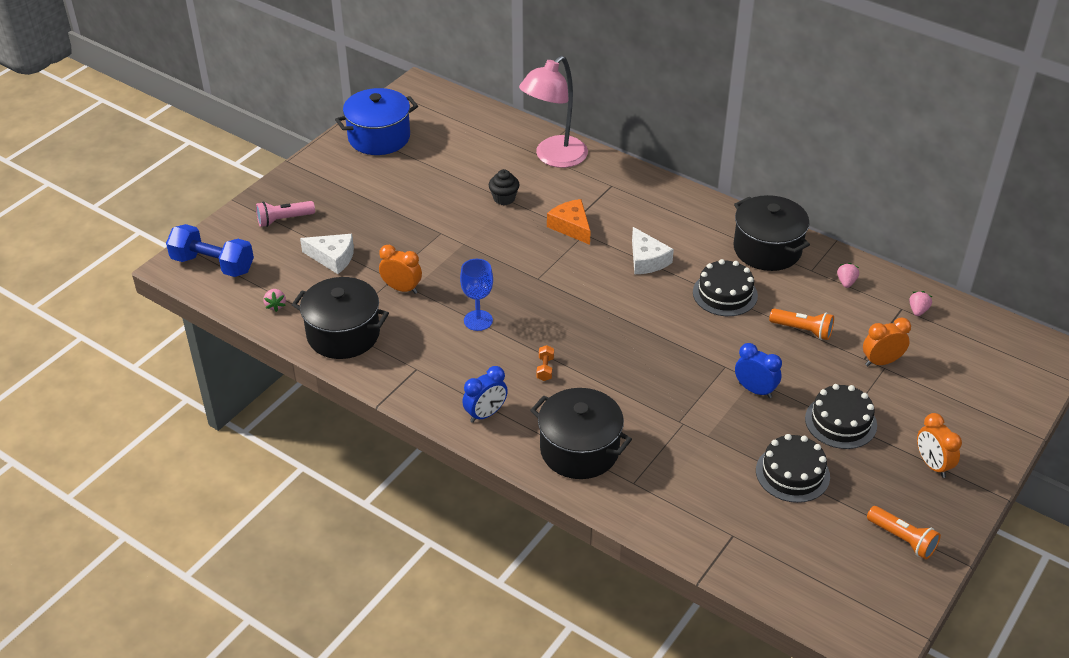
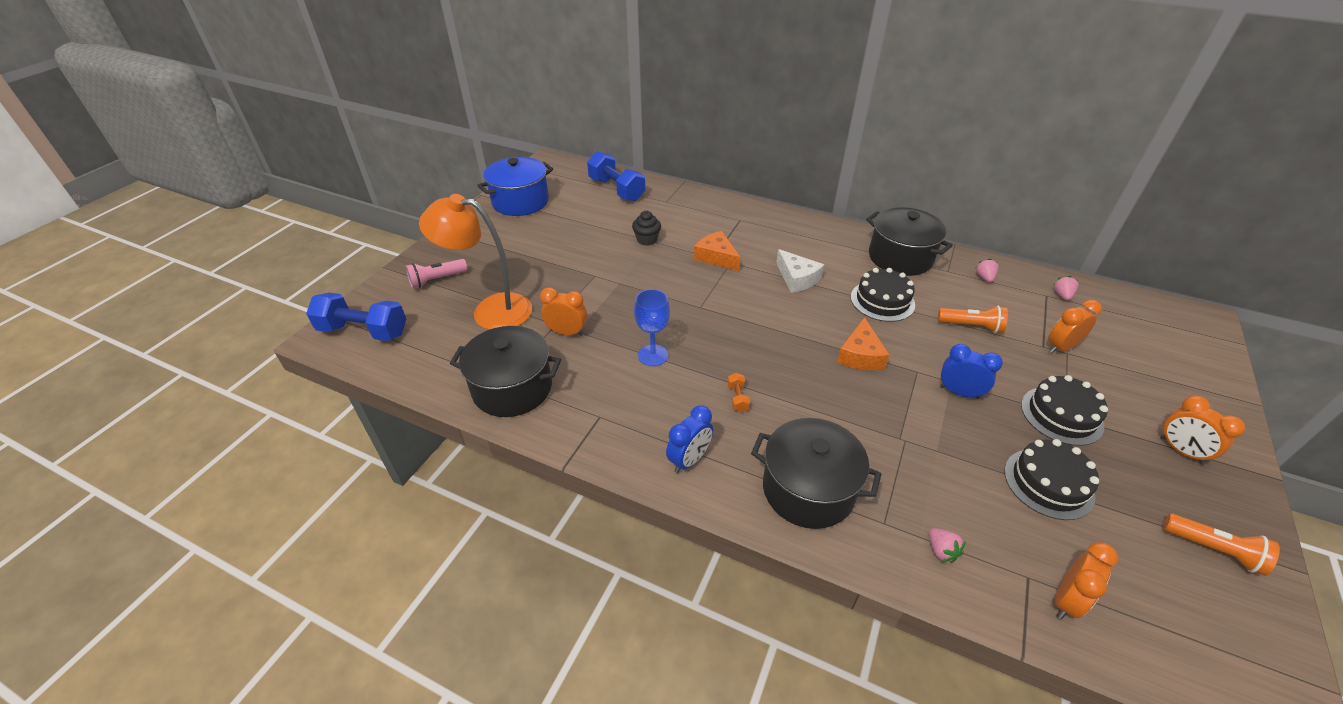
camera: 10 degrees left, 0 degrees up
pink strawberry [264,289,286,312] -> pink strawberry moved to [929,528,966,563]
white cheese [300,234,354,274] -> orange lamp [419,194,532,330]
pink lamp [519,56,588,168] -> none
none -> blue dumbbell [587,151,645,201]
none -> orange cheese [837,317,890,370]
none -> orange clock [1054,542,1119,620]

